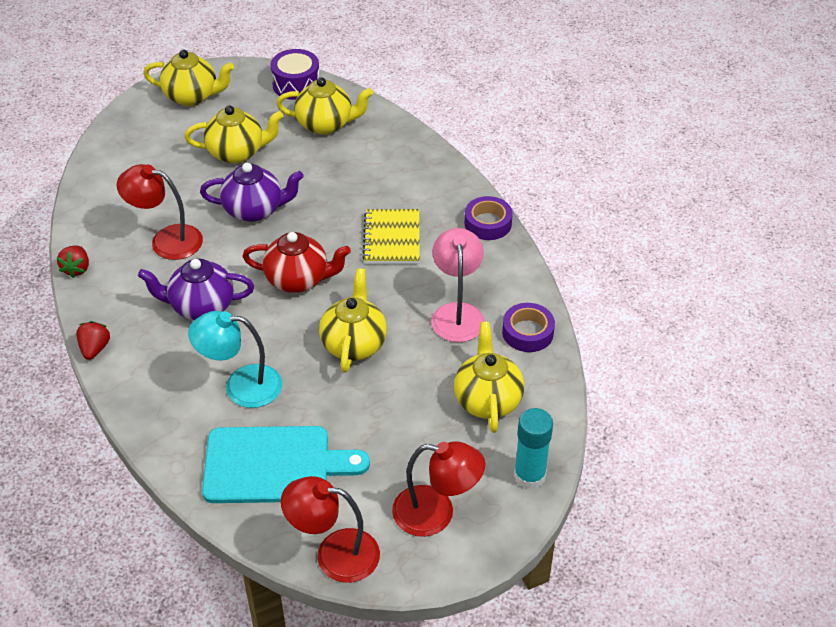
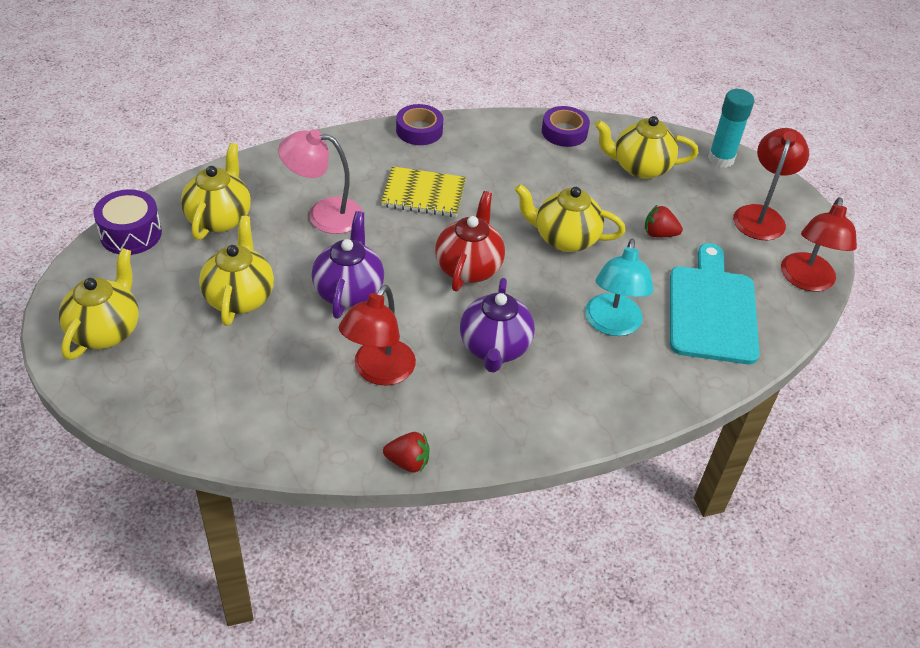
camera: 85 degrees left, 0 degrees up
red strawberry [76,321,110,360] -> red strawberry moved to [645,205,683,237]
pink lamp [431,228,485,342] -> pink lamp moved to [278,129,363,234]

